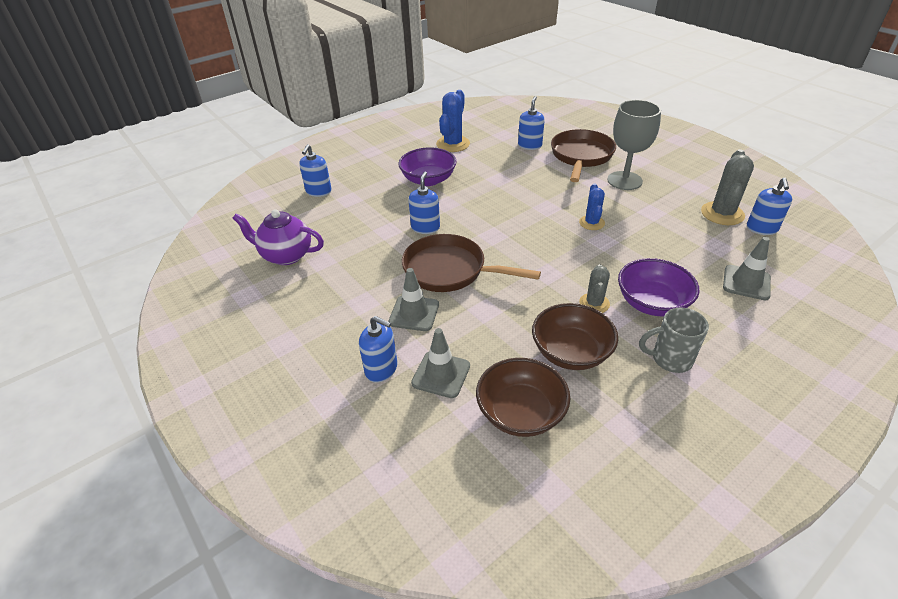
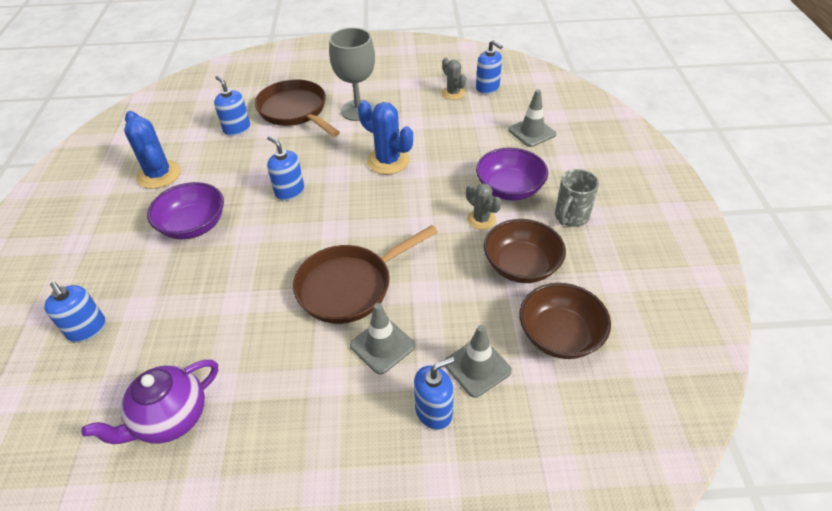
camera: 55 degrees left, 5 degrees up
blue soap dispenser [409,172,440,234] -> blue soap dispenser moved to [267,136,304,201]
blue cactus [579,184,605,230] -> blue cactus [358,101,413,175], size x1.63
grey cactus [701,149,754,225] -> grey cactus [442,58,466,100], size x0.61

